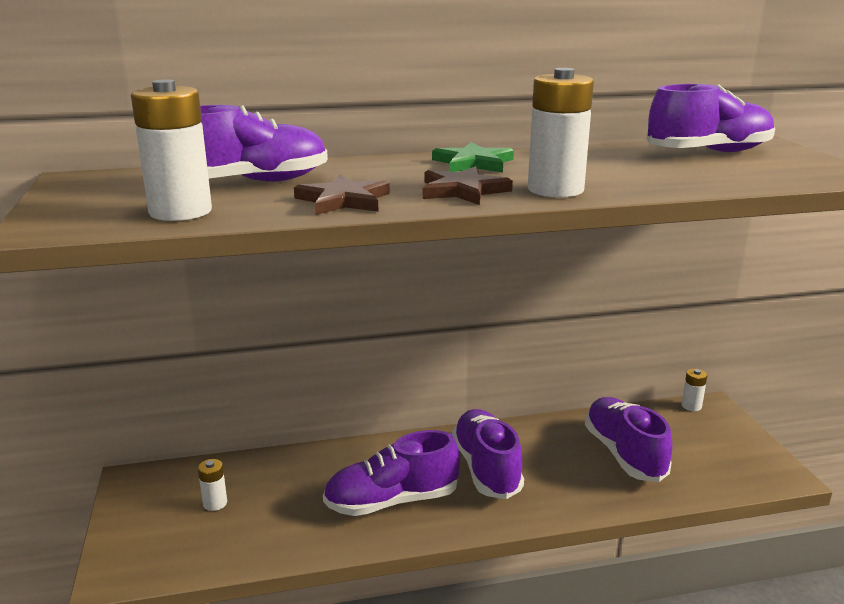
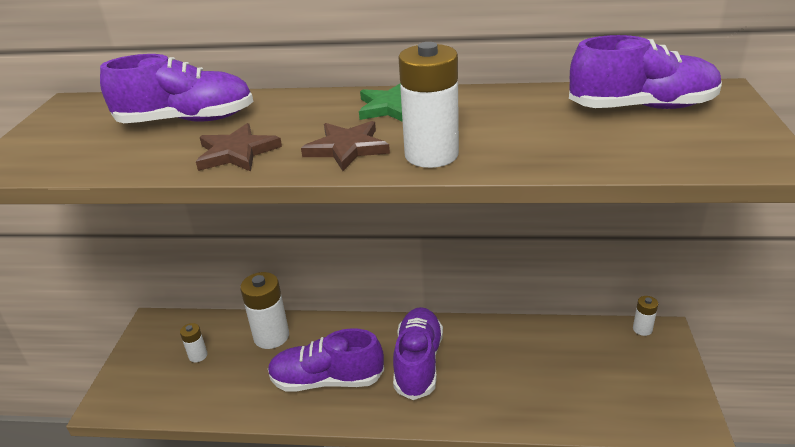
camera: 20 degrees right, 10 degrees up
white battery [131,79,212,221] -> white battery moved to [240,272,289,349]
purple shoe [585,397,672,482] -> none

